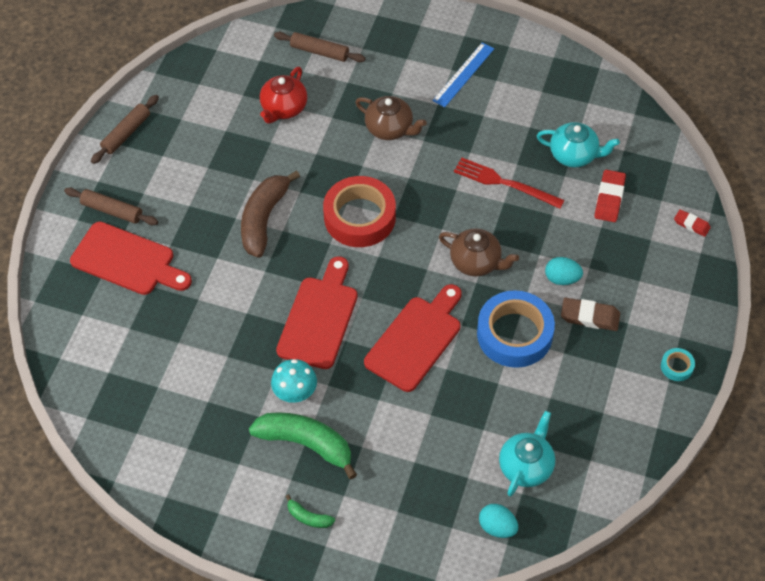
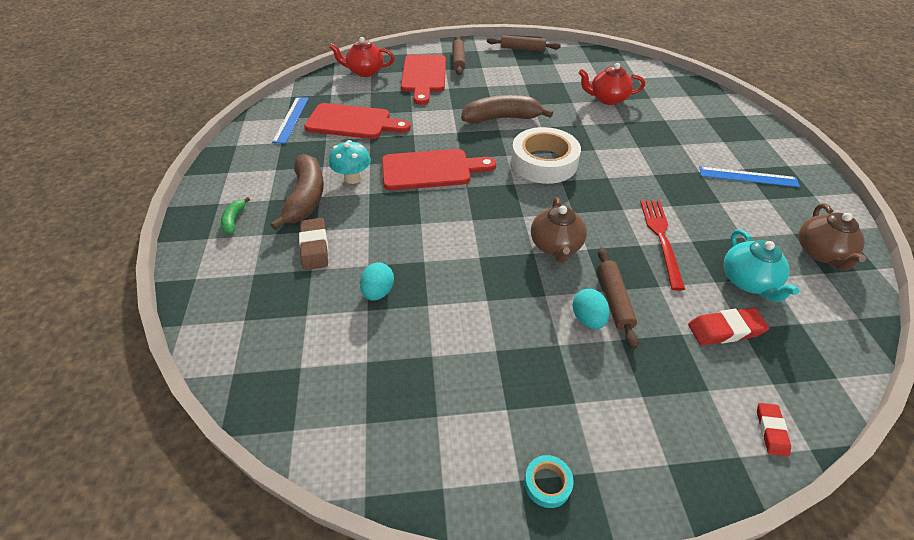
camera: 65 degrees right, 10 degrees down
green banana [249,412,357,479] -> brown banana [270,154,324,230]
brown rolling pin [274,32,366,62] -> brown rolling pin moved to [598,248,639,349]
red tape [323,176,396,247] -> white tape [511,127,581,184]
brown teapot [355,96,427,140] -> brown teapot moved to [798,203,866,271]
red cutting board [364,284,462,392] -> red cutting board moved to [304,103,411,139]
blue tape [477,290,555,368] -> none
turquoise egg [479,504,518,538] -> turquoise egg moved to [360,262,394,301]
turquoise teapot [499,411,555,497] -> none
brown eraser [561,298,620,331] -> brown eraser moved to [299,218,328,270]
none -> blue ruler [272,97,309,144]
none -> red teapot [329,37,395,77]

